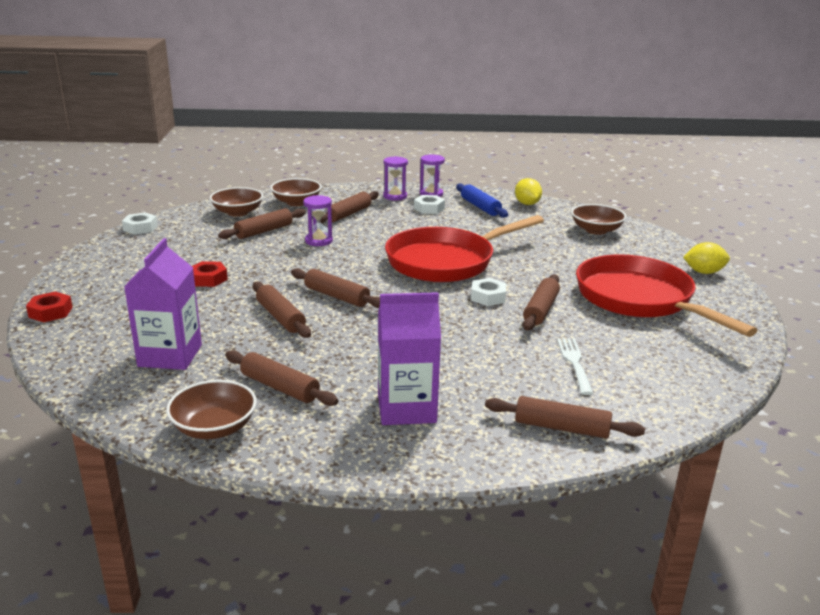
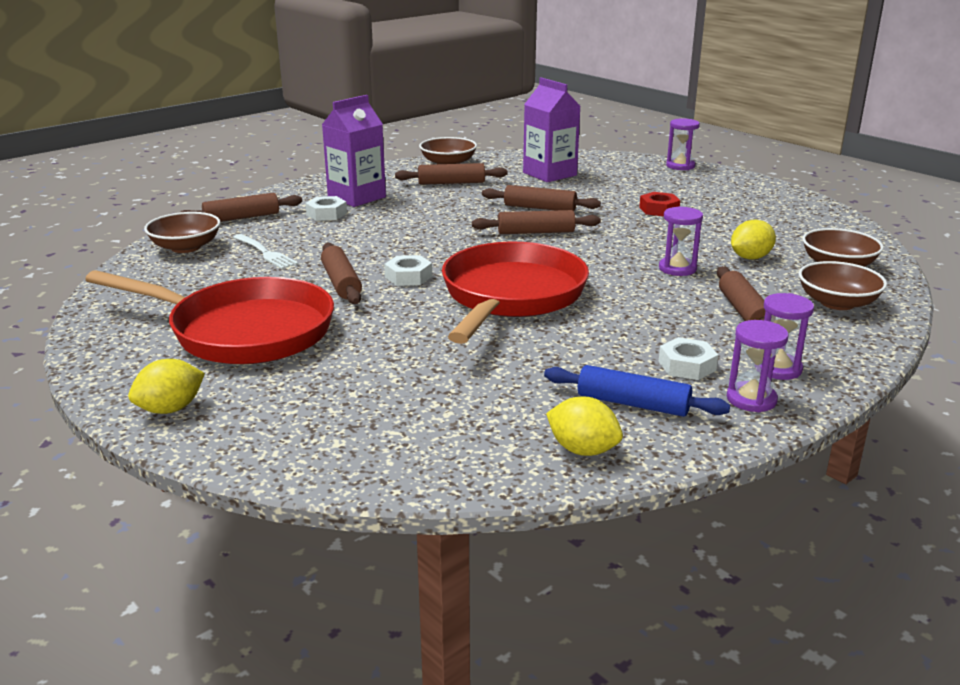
camera: 140 degrees right, 0 degrees up
red nut [26,291,73,322] -> purple hourglass [666,118,700,170]
white nut [122,213,158,235] -> white nut moved to [305,196,347,221]
brown rolling pin [218,208,306,239] -> yellow lemon [731,220,776,260]
brown bowl [571,204,626,235] -> brown bowl moved to [144,212,220,253]

